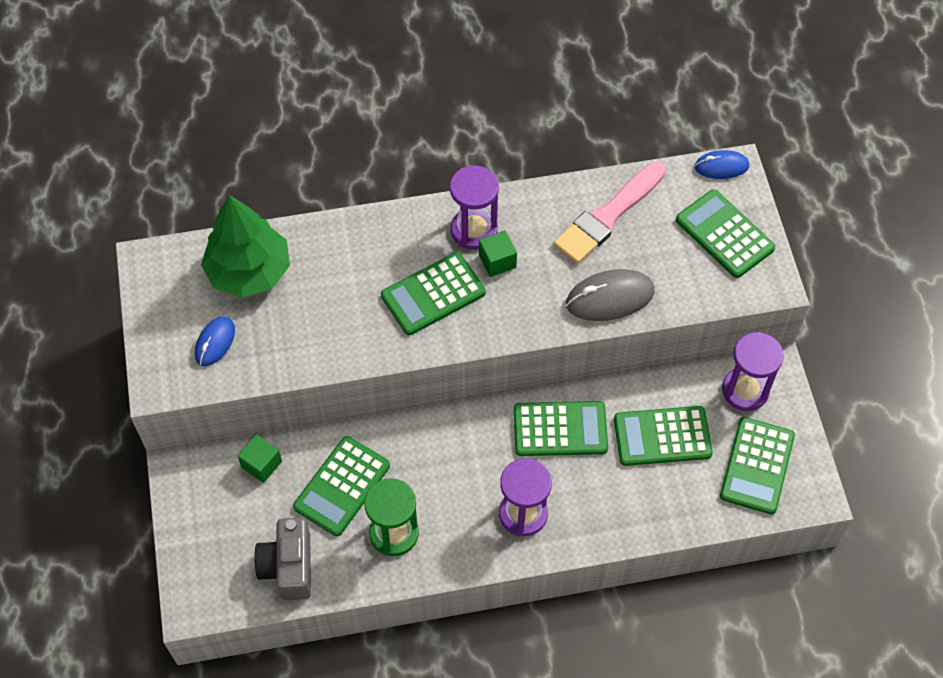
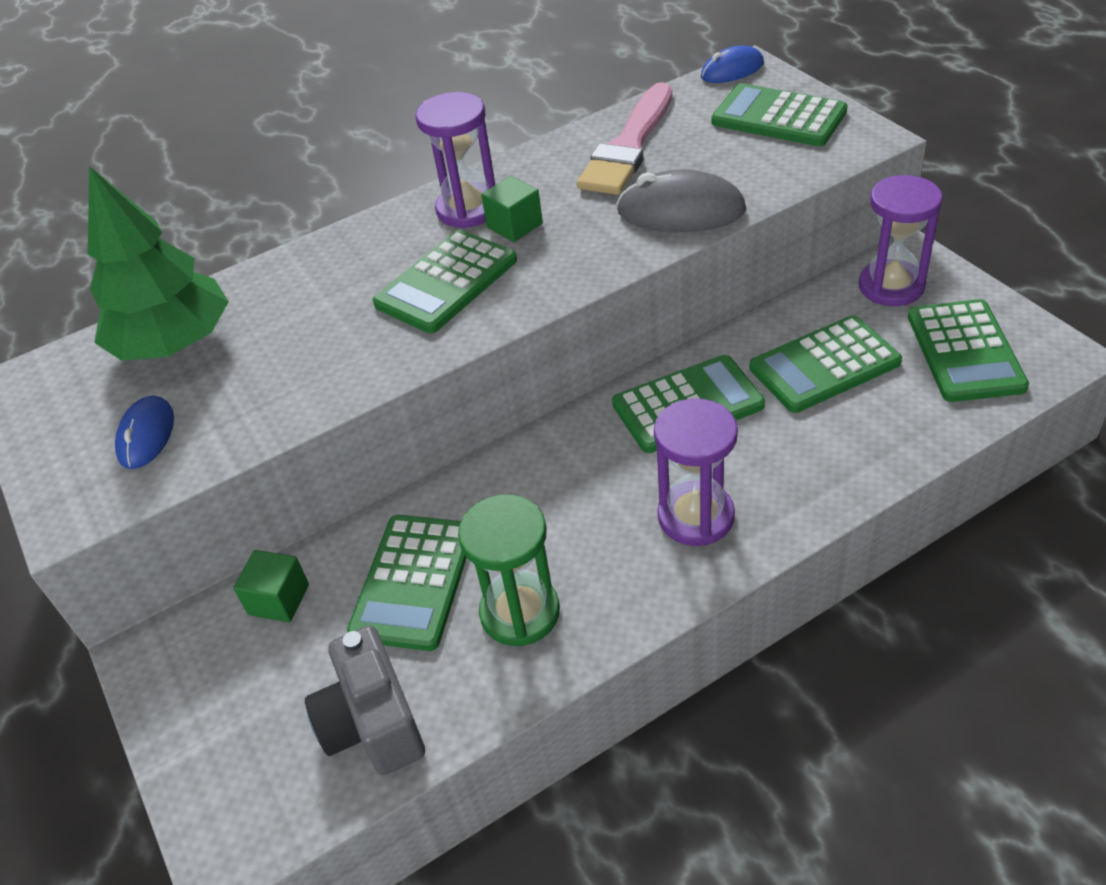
camera: 15 degrees left, 15 degrees down
grey mouse [566,269,655,321] -> grey mouse turned 45 degrees clockwise [616,170,746,232]

